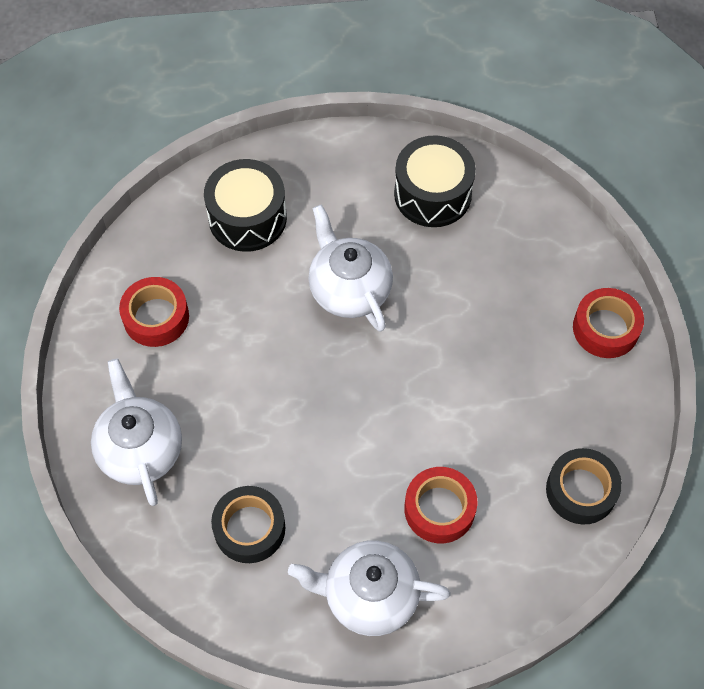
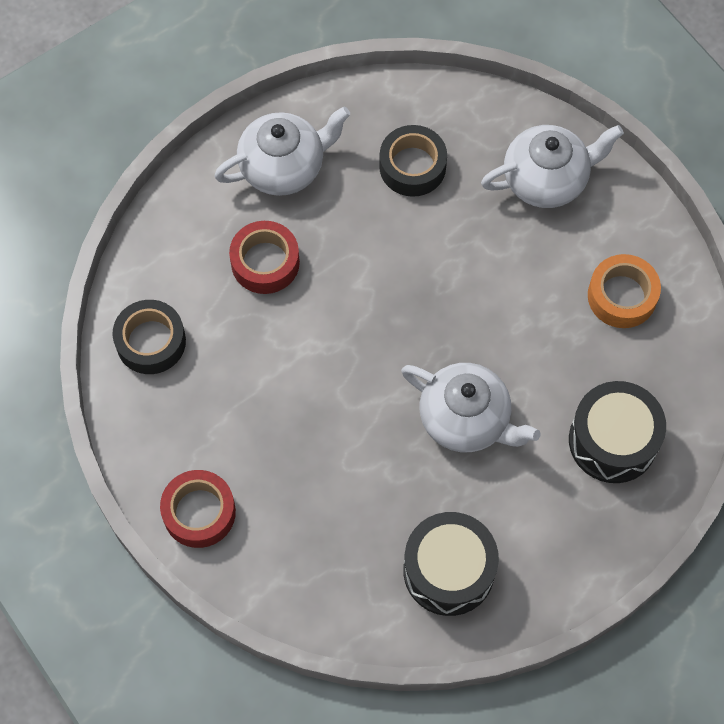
camera: 150 degrees right, 5 degrees up
white teapot [91,358,182,506] -> white teapot turned 60 degrees counterclockwise [481,125,624,208]
red tape [119,277,189,347] -> orange tape [588,254,661,328]

